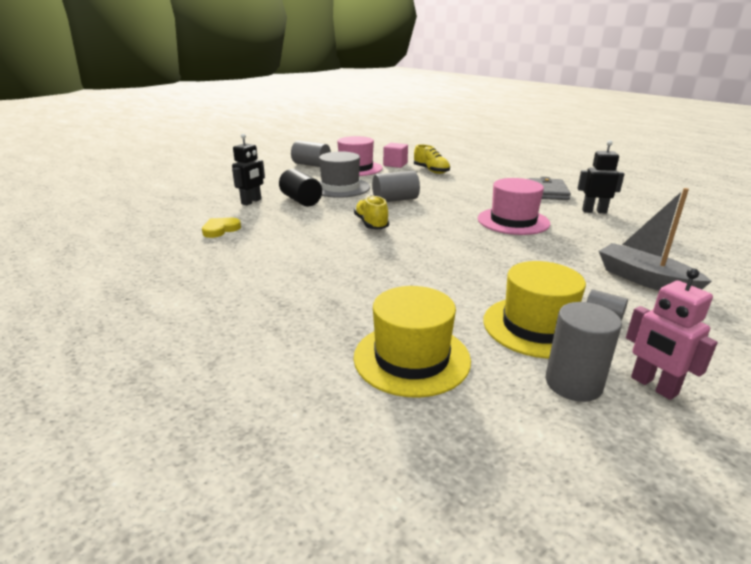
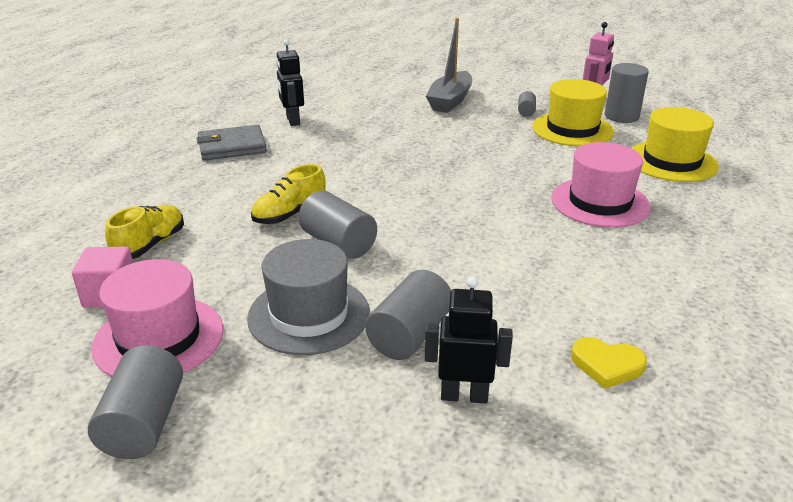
camera: 115 degrees left, 5 degrees up
black cylinder [279,169,322,206] -> grey cylinder [365,270,451,360]
yellow shoe [354,195,389,229] -> yellow shoe moved to [251,164,326,224]
pink hat [478,178,550,235] -> pink hat moved to [551,142,651,228]

